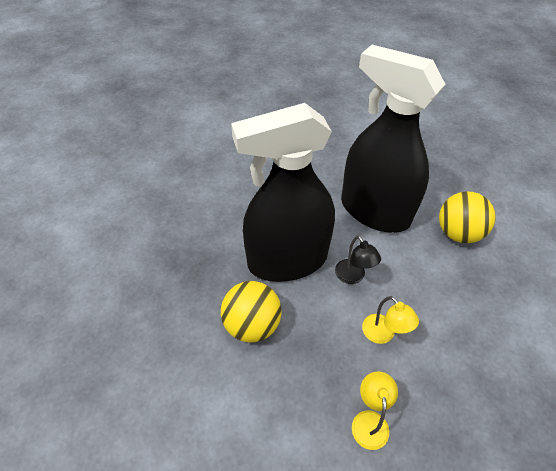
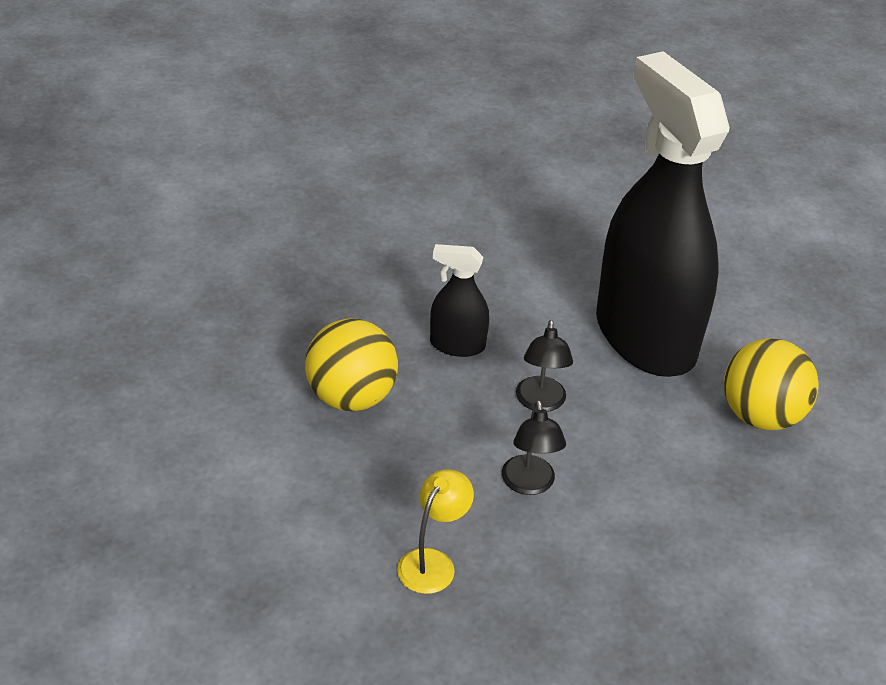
camera: 25 degrees right, 10 degrees down
black spray bottle [231,103,335,282] -> black spray bottle [430,244,489,357], size x0.41
yellow lamp [362,296,419,344] -> black lamp [502,400,566,495]

